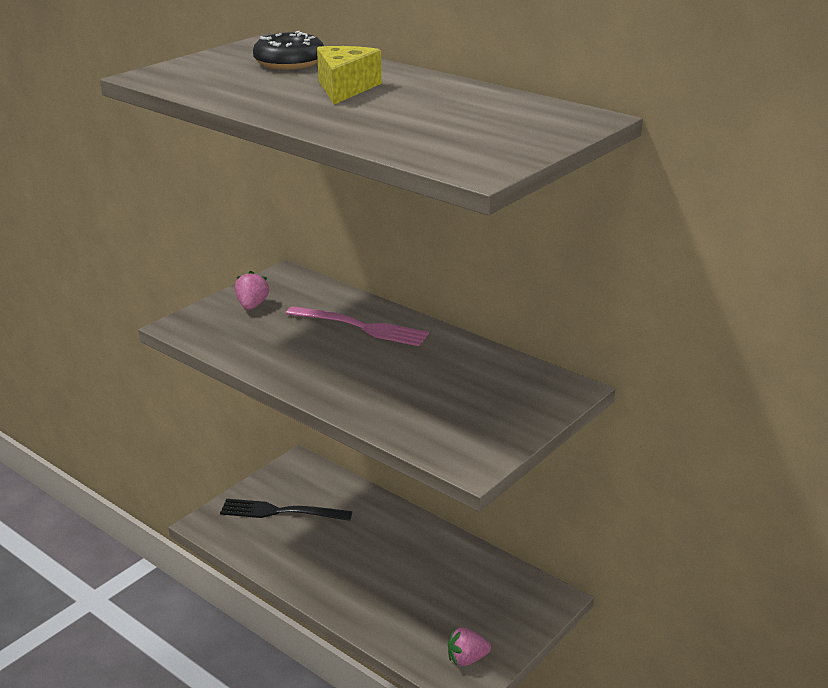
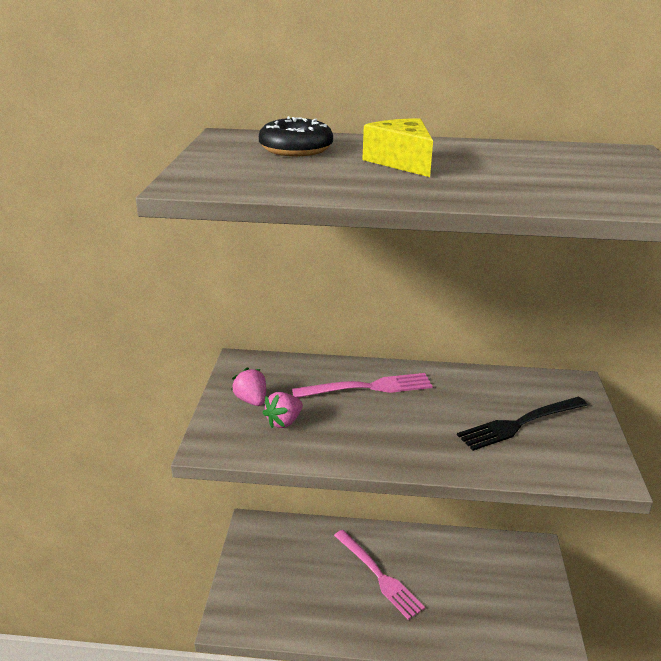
camera: 35 degrees left, 0 degrees up
black fork [220,499,352,521] -> black fork moved to [457,397,588,451]
pink strawberry [448,628,491,666] -> pink strawberry moved to [262,392,303,428]
none -> pink fork [334,530,425,620]

